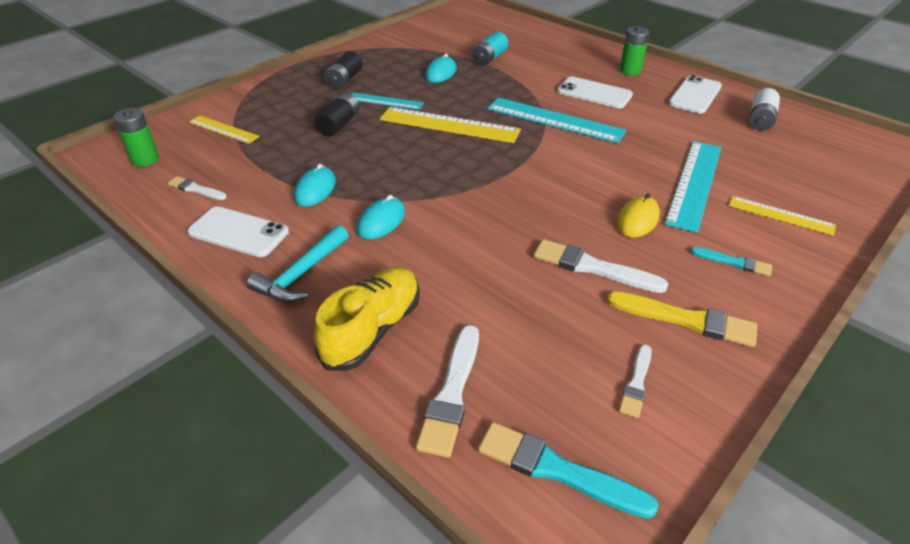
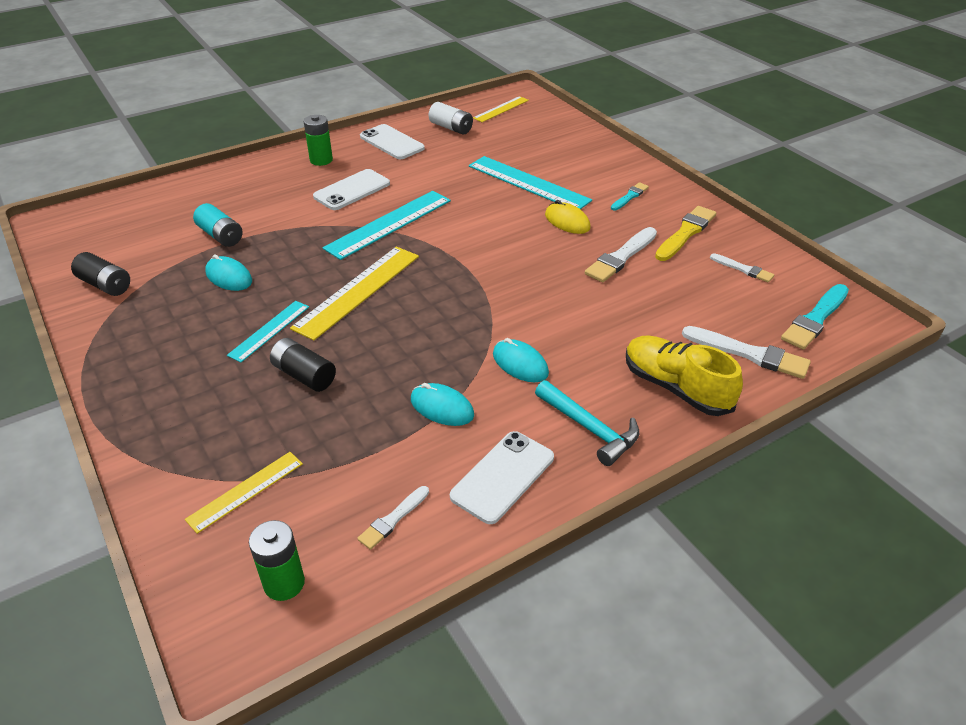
camera: 75 degrees left, 0 degrees up
black battery [324,51,362,89] -> black battery moved to [71,252,130,296]
yellow ruler [729,196,836,236] -> yellow ruler moved to [473,96,529,122]

